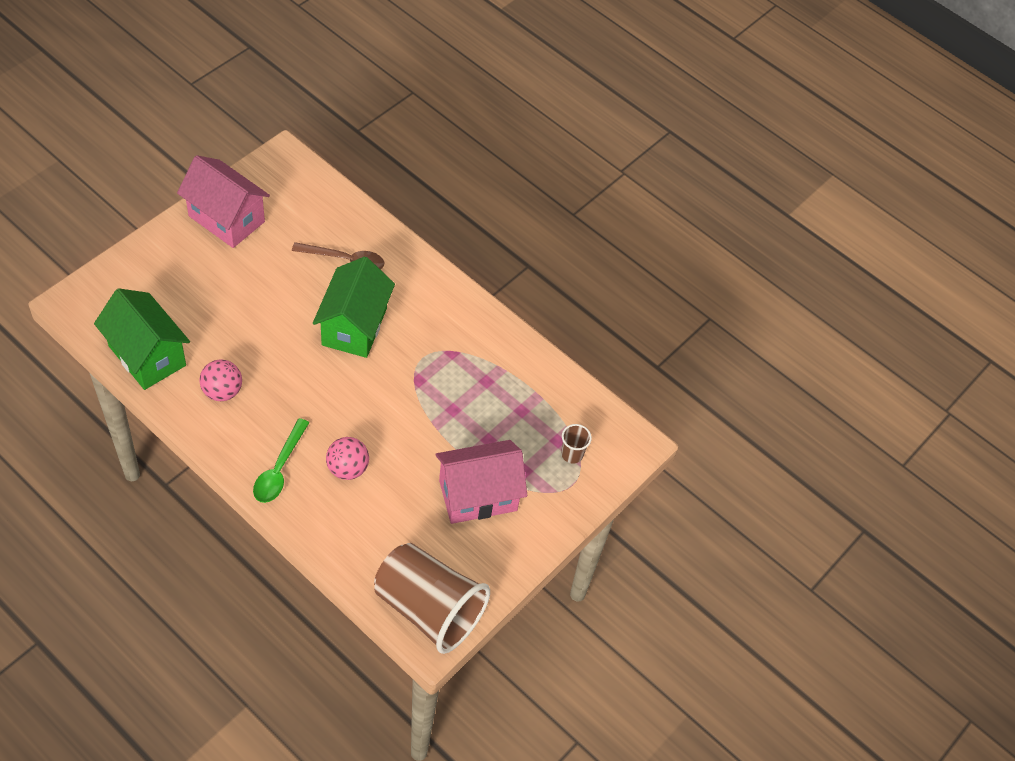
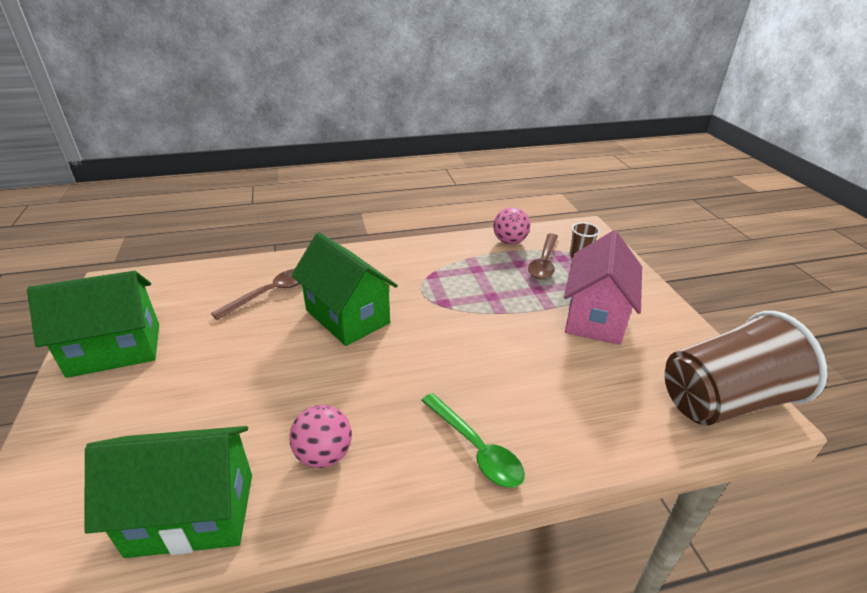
camera: 50 degrees left, 20 degrees down
pink house [177,155,270,248] -> green house [27,271,159,378]
pink ball [326,437,369,480] -> pink ball moved to [493,207,530,244]
none -> brown spoon [528,233,558,279]

